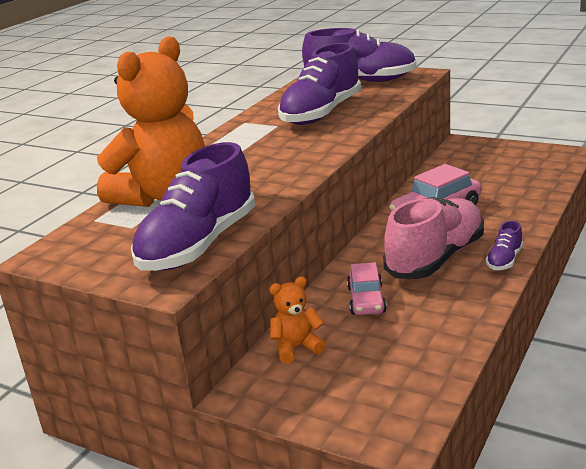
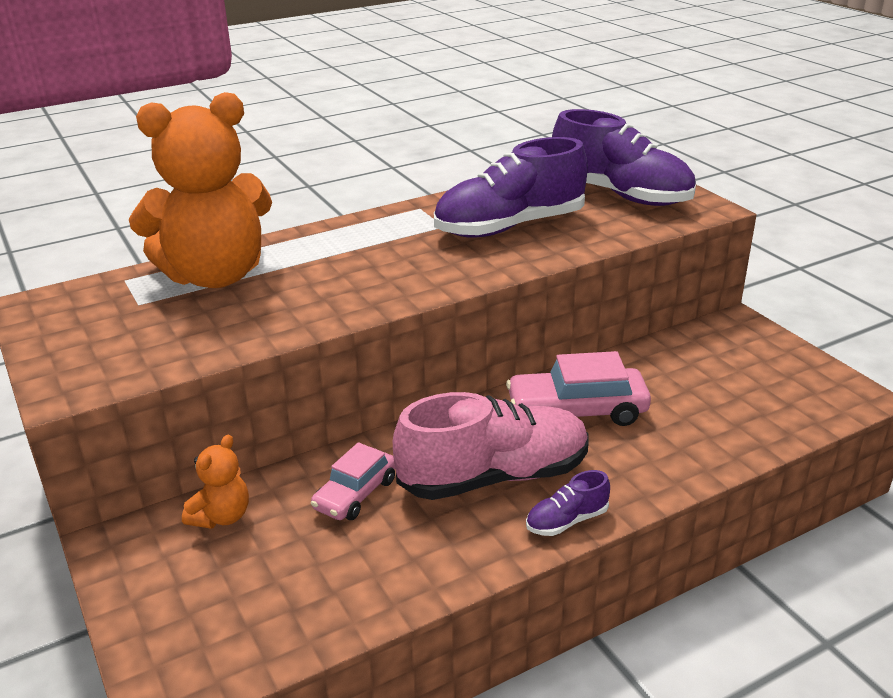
camera: 30 degrees right, 5 degrees up
purple shoe [131,142,255,271] -> none
orange teddy bear [269,277,326,364] -> orange teddy bear turned 105 degrees clockwise [182,435,249,529]

